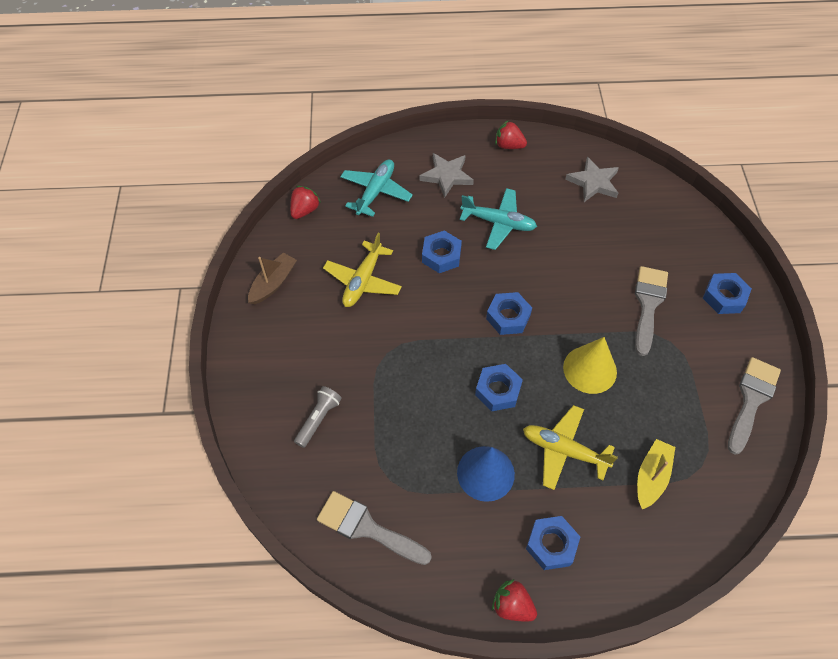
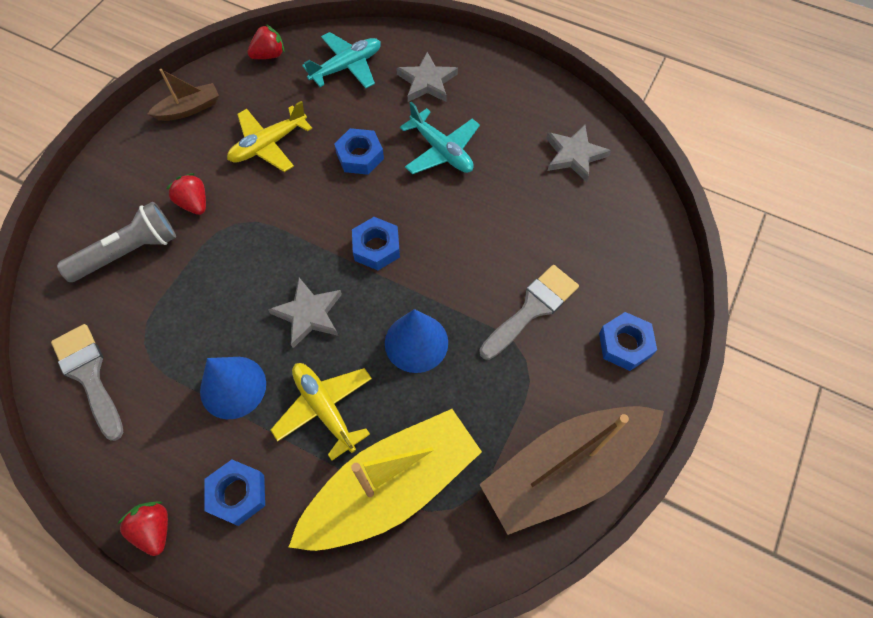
camera: 30 degrees right, 5 degrees up
grey flashlight [294,386,342,448] -> grey flashlight [57,202,176,282], size x1.62
blue nut [475,364,523,411] -> grey star [268,278,342,348]
red strawberry [495,121,527,149] -> red strawberry moved to [166,173,206,215]
yellow cone [563,337,617,394] -> blue cone [385,309,448,373]
yellow boat [637,439,675,510] -> yellow boat [289,409,482,551], size x2.14
grey brush [728,357,781,455] -> brown boat [479,406,664,535]

